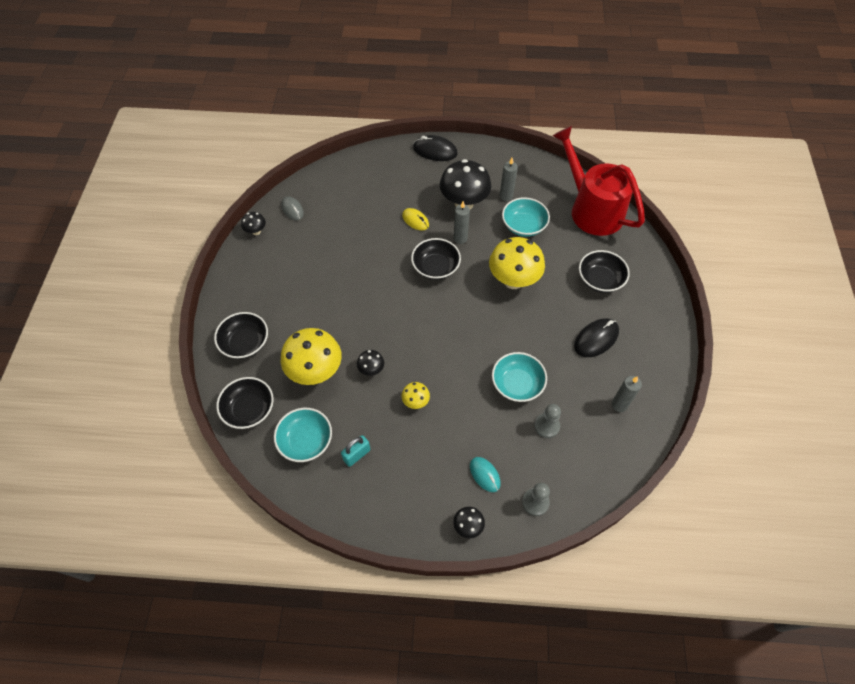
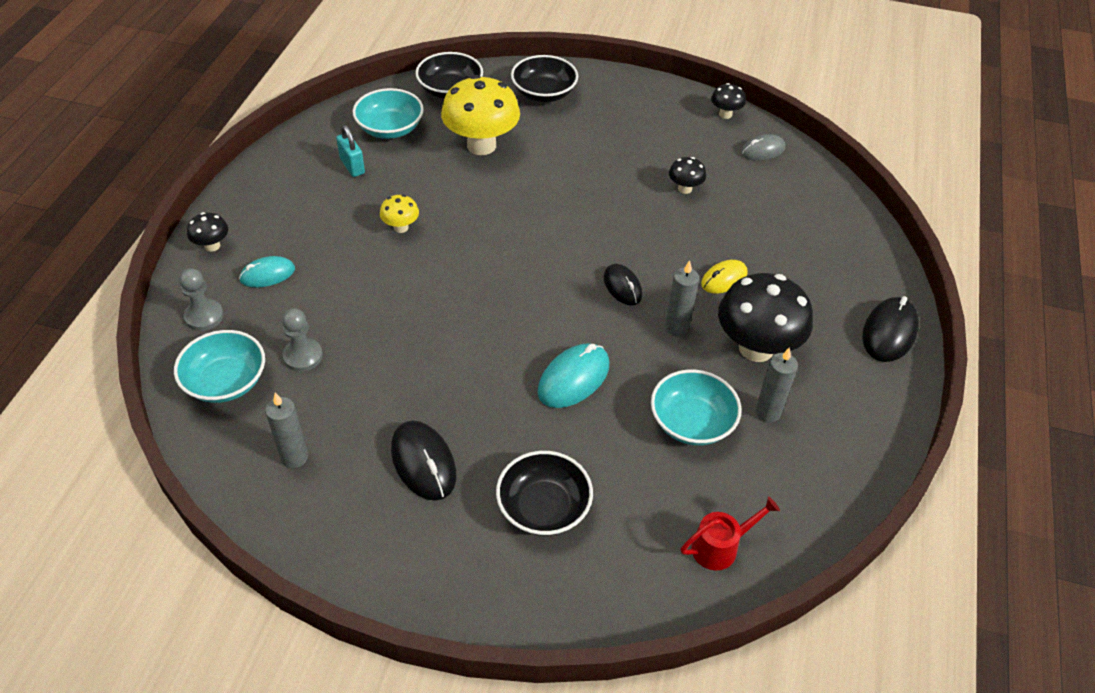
camera: 100 degrees right, 10 degrees down
black mushroom [357,350,384,376] -> black mushroom moved to [669,157,706,194]
black bowl [411,238,461,280] -> black mouse [604,264,642,305]
yellow mushroom [489,237,545,289] -> turquoise mouse [538,343,609,408]
turquoise bowl [492,352,547,402] -> turquoise bowl moved to [174,330,265,403]
red watering can [552,126,645,236] -> red watering can [681,496,780,570], size x0.41

